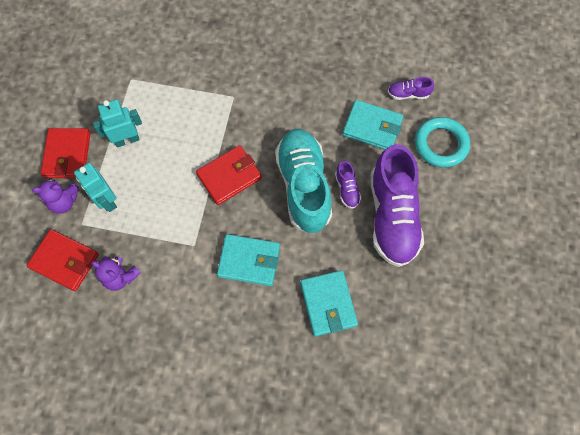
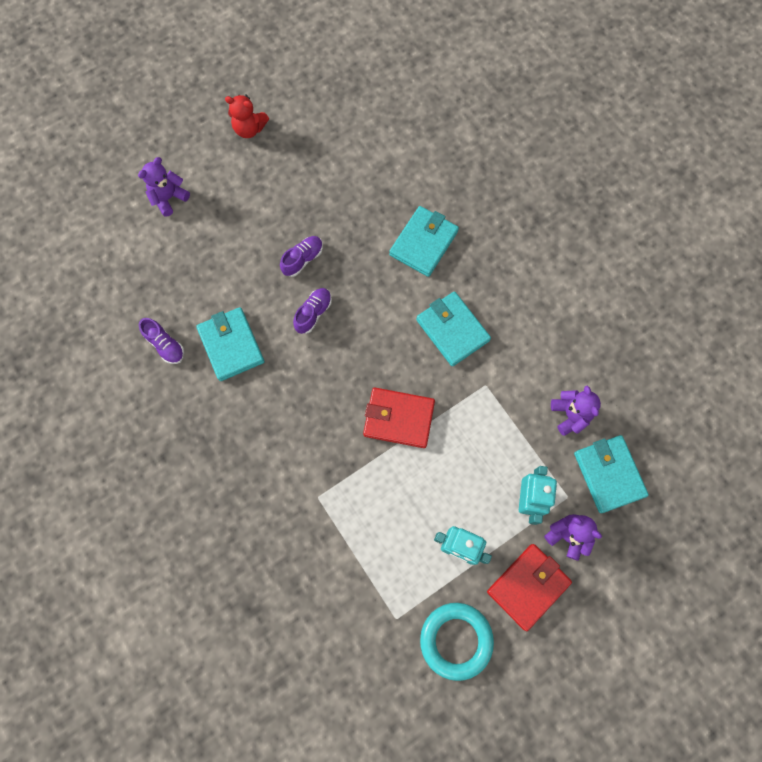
camera: 135 degrees left, 5 degrees up
red wallet [26,229,99,291] -> turquoise wallet [574,435,649,513]
turquoise shoe [275,129,332,233] -> none
purple shoe [370,144,424,267] -> purple shoe [280,236,323,277], size x0.42
turquoise ring [415,117,470,168] -> turquoise ring moved to [420,603,494,681]
none -> purple teddy bear [138,157,190,217]
none -> red teddy bear [225,94,269,138]

